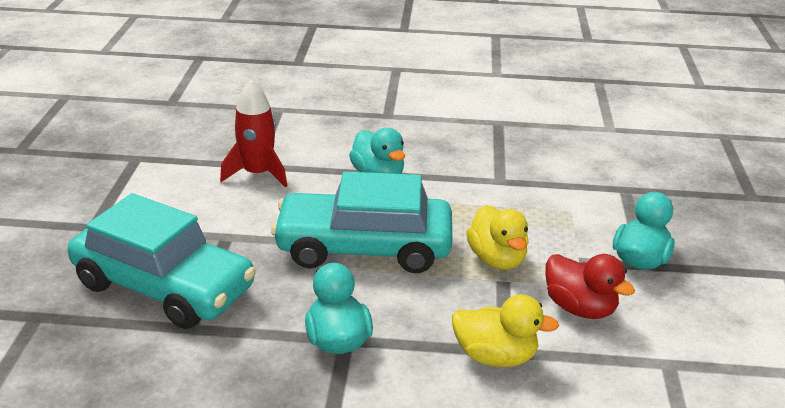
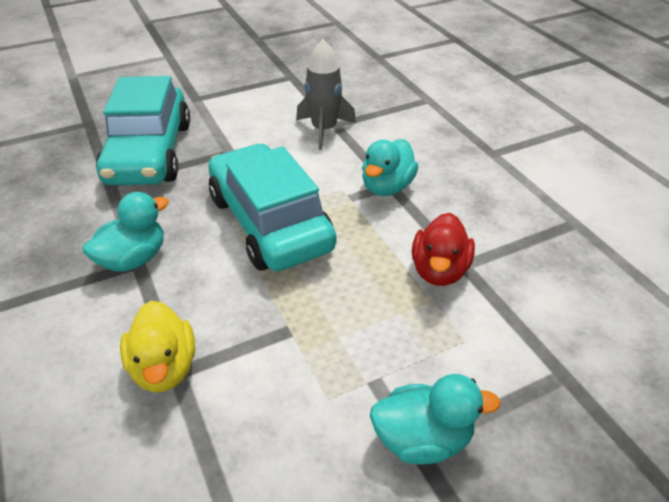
camera: 60 degrees right, 10 degrees up
red rocket [220,79,287,188] -> grey rocket [296,39,356,150]
yellow duck [467,205,529,270] -> none
red duck [545,254,635,319] -> red duck moved to [412,213,475,286]

